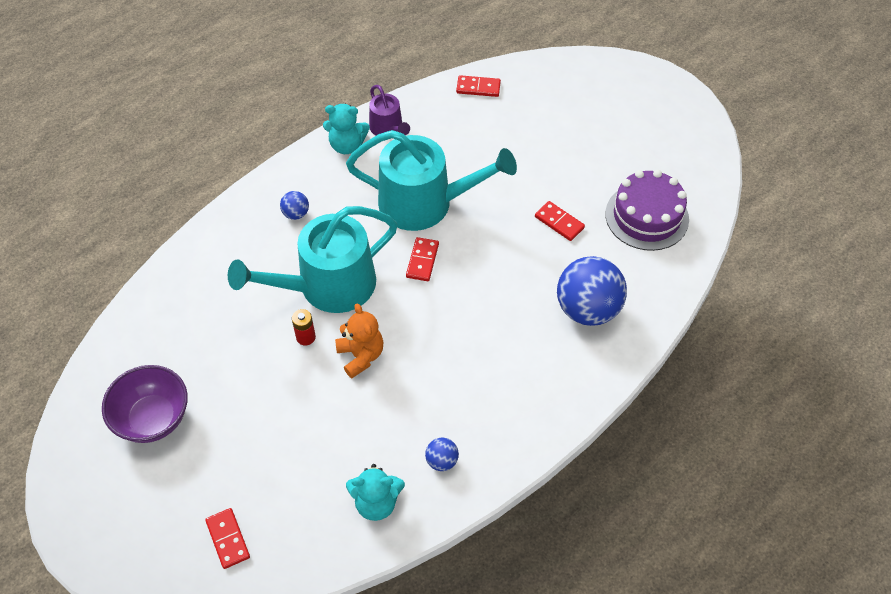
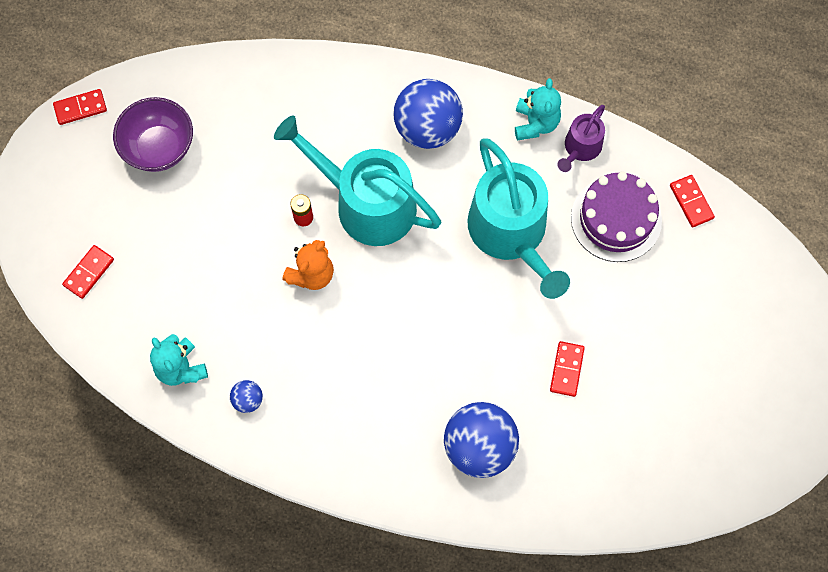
camera: 60 degrees right, 15 degrees up
blue ball [280,191,309,220] -> blue ball [393,79,463,149], size x2.24
turquoise teddy bear [323,104,370,154] -> turquoise teddy bear turned 150 degrees counterclockwise [515,78,561,141]
red domino [406,237,439,281] -> red domino moved to [53,89,107,125]
purple cake [605,170,689,251] -> purple cake moved to [571,171,662,262]

